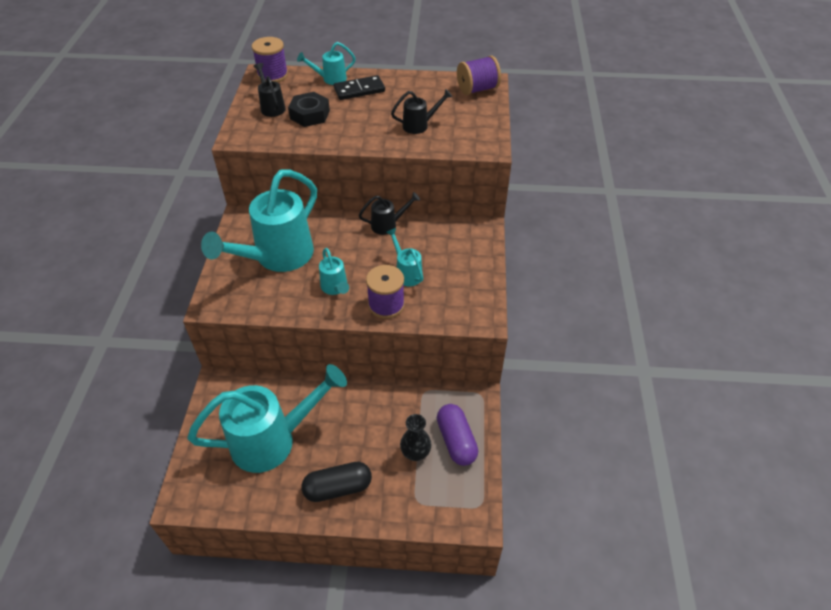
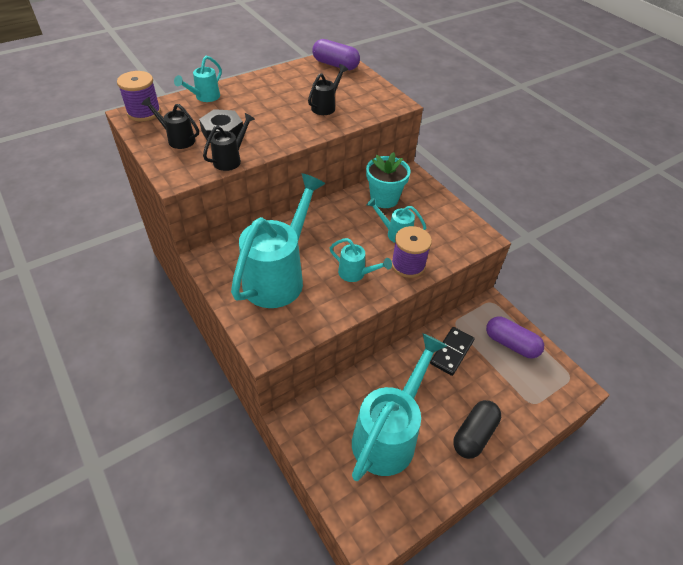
camera: 40 degrees left, 0 degrees up
turquoise watering can [201,169,317,272] -> turquoise watering can turned 150 degrees counterclockwise [231,173,325,308]
black domino [334,75,385,100] -> black domino moved to [430,327,475,376]
black watering can [359,192,420,235] -> black watering can moved to [203,113,255,171]
black vase [400,414,431,461] -> none
purple spool [457,56,501,95] -> purple capsule [312,39,360,70]
none -> turquoise flower pot [366,152,411,208]

